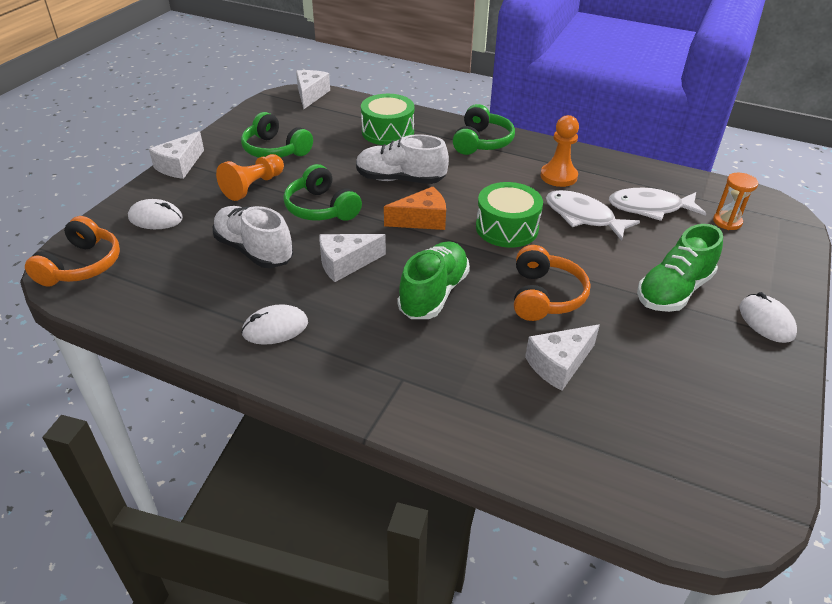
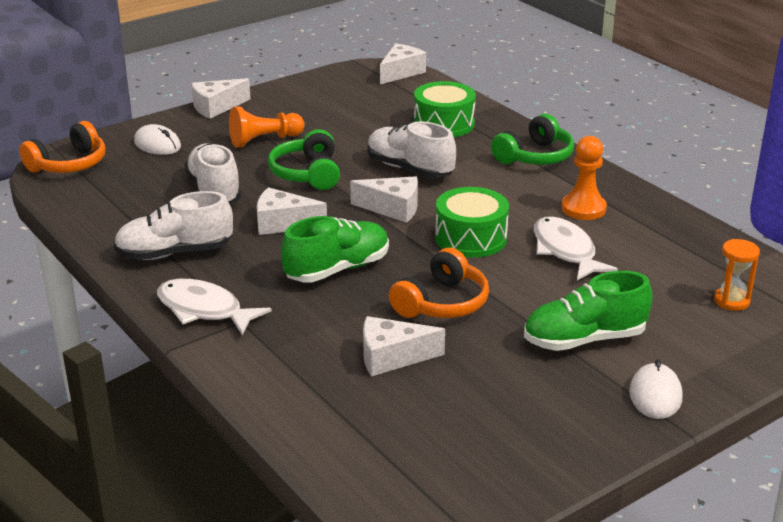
camera: 30 degrees right, 10 degrees down
green headphones [241,112,313,158] -> none
white mouse [241,304,308,345] -> white shoe [114,191,233,260]
orange cheese [384,186,446,230] -> white cheese [350,176,418,223]
white fish [609,188,706,221] -> white fish moved to [157,279,272,336]

